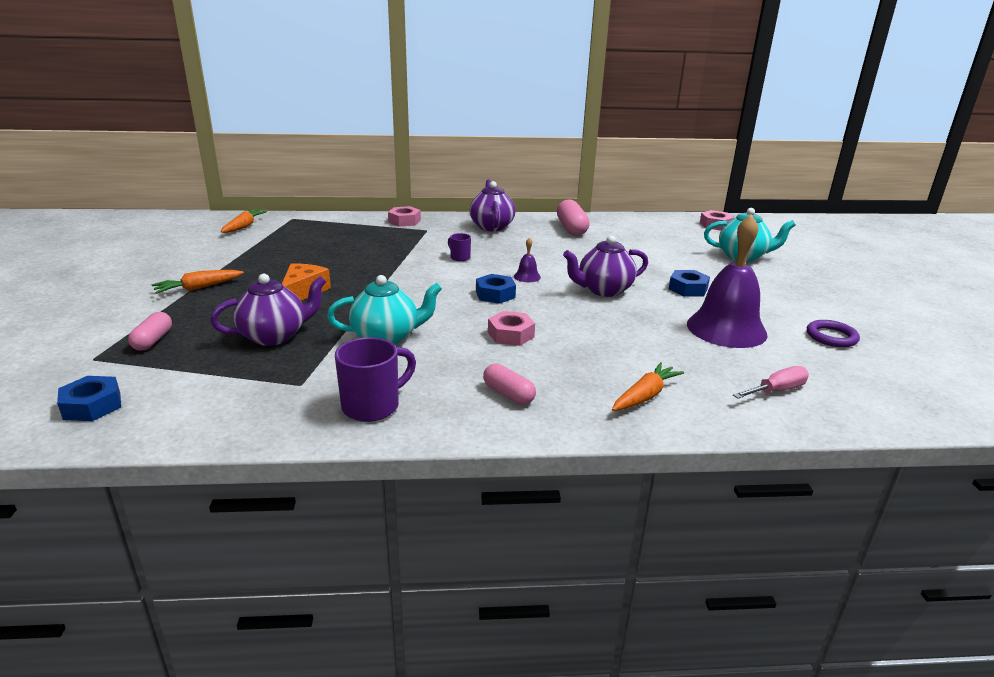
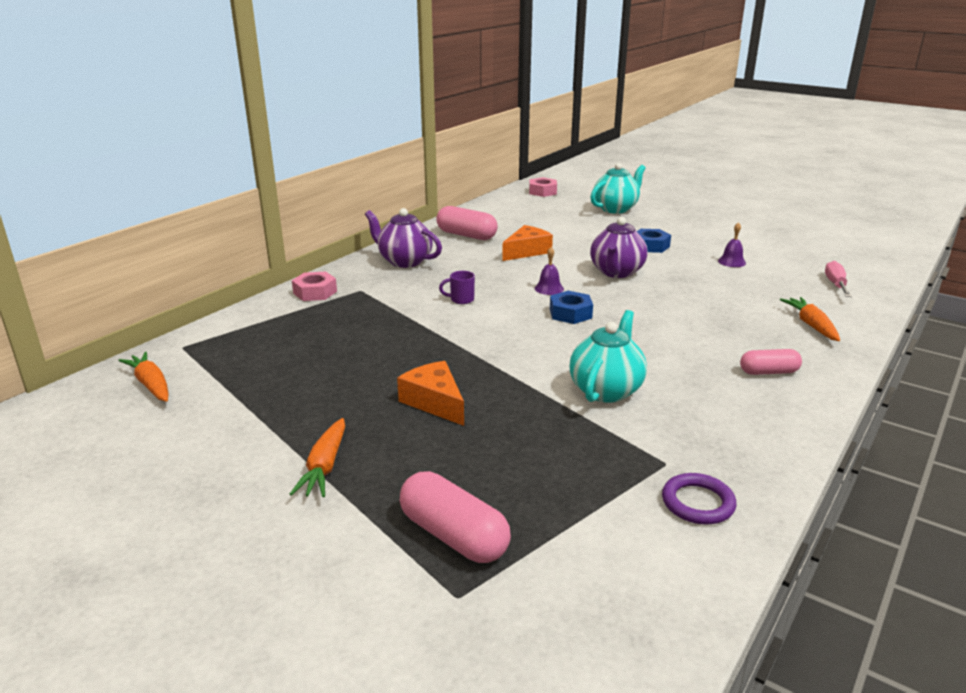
camera: 50 degrees left, 0 degrees up
blue nut [57,376,121,421] -> none
pink capsule [128,312,172,351] -> pink capsule [400,471,511,563], size x1.59
purple teapot [210,274,326,346] -> none
purple mug [335,337,416,422] -> none
pink nut [488,311,535,346] -> none
purple bell [687,214,768,348] -> purple bell [718,222,746,267], size x0.40
purple ring [807,320,860,347] -> purple ring moved to [662,473,736,525]
none -> orange cheese [502,225,553,261]

